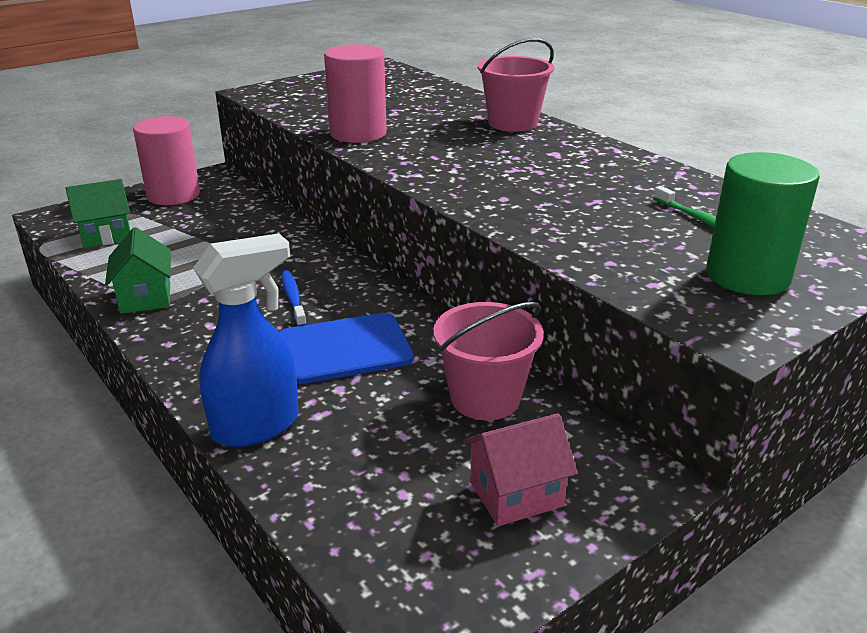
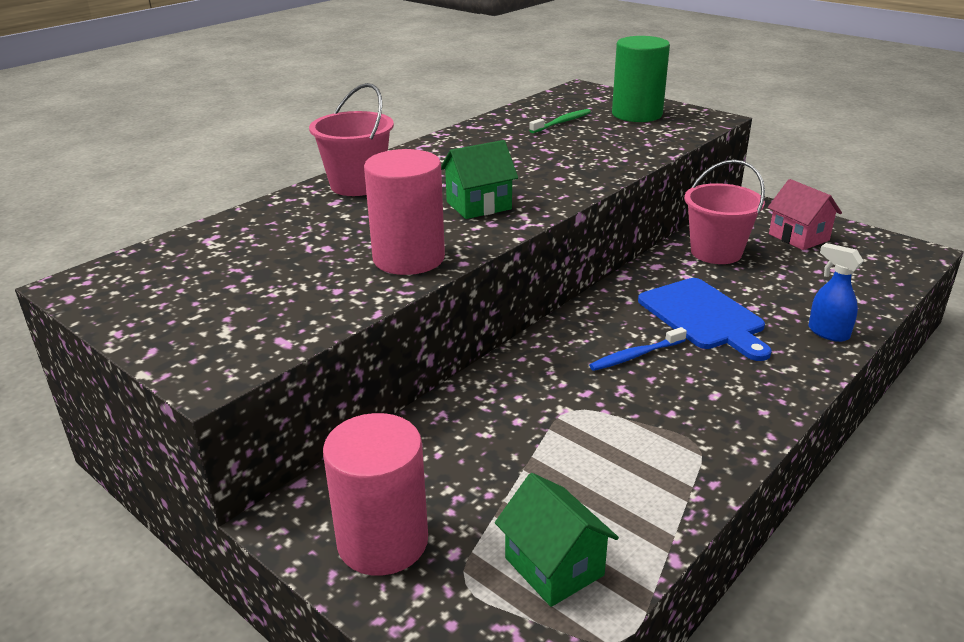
camera: 100 degrees left, 0 degrees up
green house [105,227,171,314] -> green house moved to [441,140,518,219]
blue spray bottle [193,233,298,447] -> blue spray bottle [809,243,864,342], size x0.58

